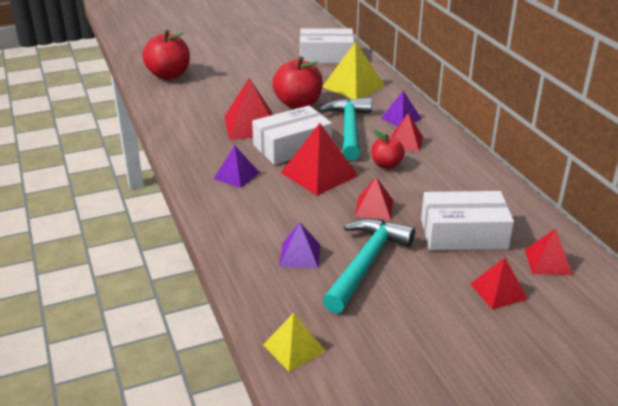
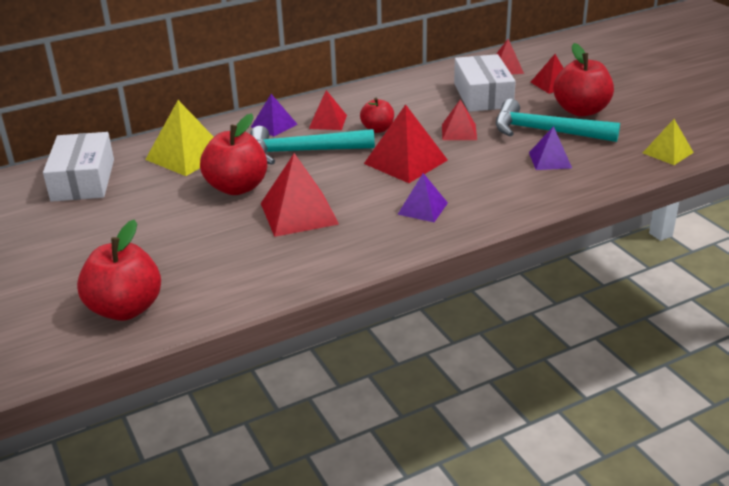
camera: 95 degrees left, 0 degrees up
white box [252,106,332,165] -> none
none -> red apple [553,43,614,117]

